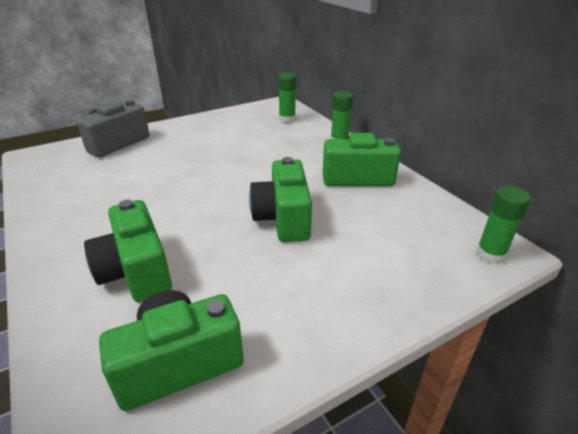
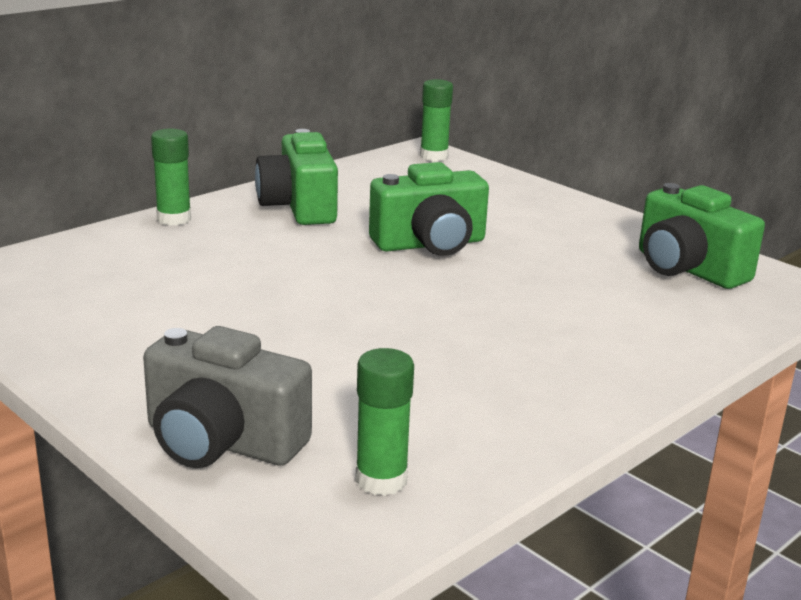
camera: 105 degrees left, 10 degrees down
green camera [84,200,172,303] -> none
green glue stick [278,73,296,123] -> green glue stick moved to [356,348,414,496]

